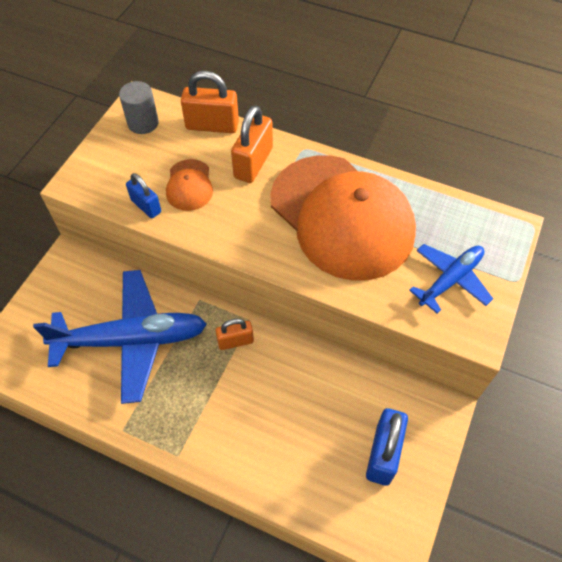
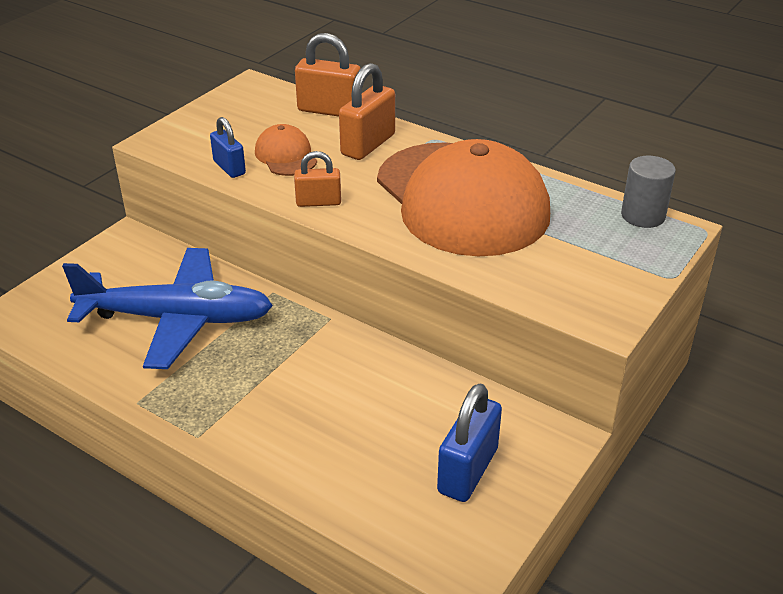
camera: 10 degrees right, 20 degrees down
grey cylinder [119,81,159,134] -> grey cylinder moved to [621,156,676,228]
orange cap [166,159,213,211] -> orange cap turned 150 degrees clockwise [255,124,317,176]
orange padlock [216,319,254,350] -> orange padlock moved to [294,151,341,207]
blue plane [409,244,493,314] -> none

